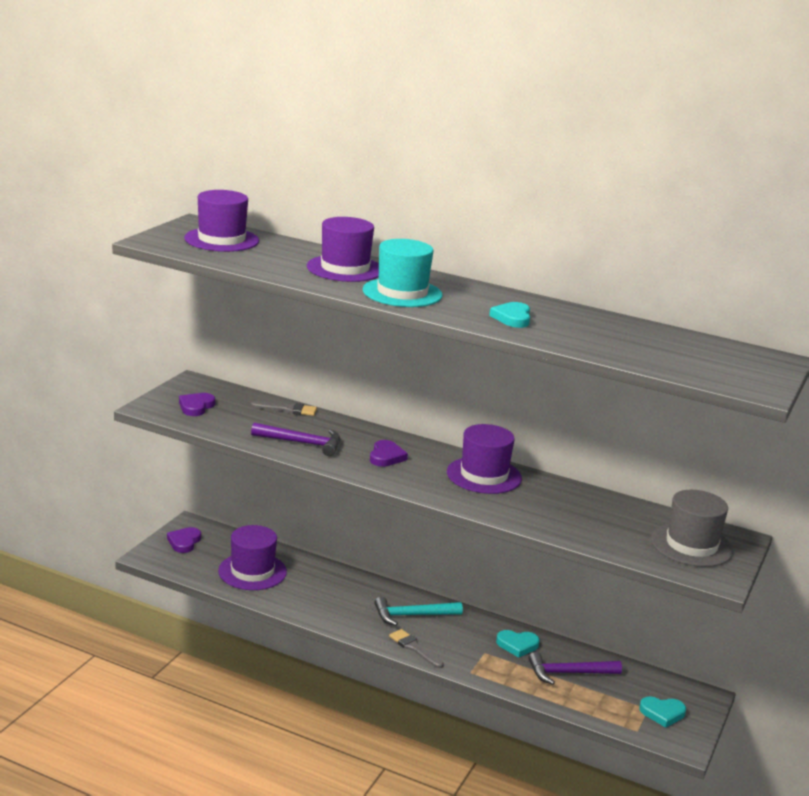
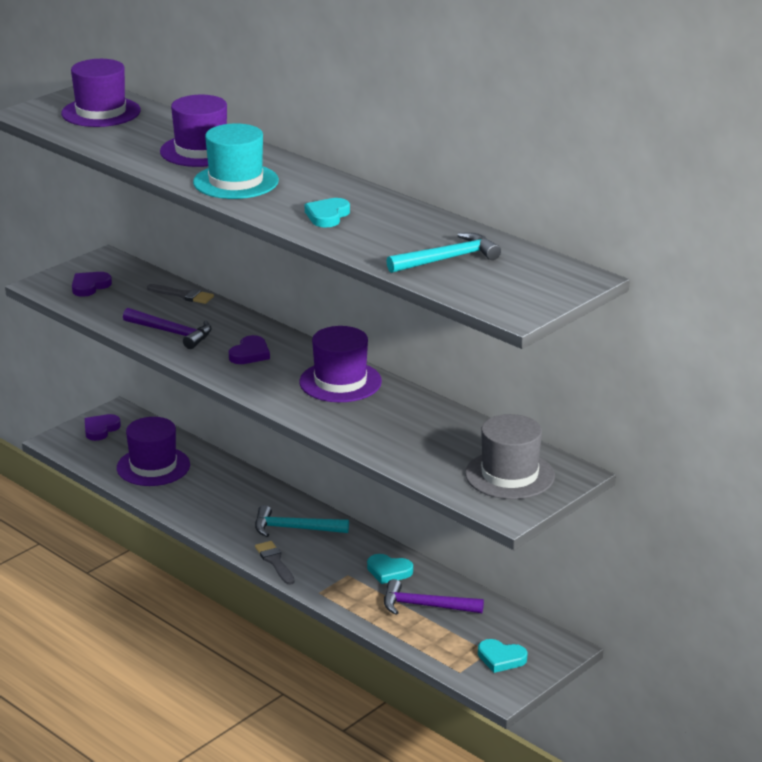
camera: 20 degrees right, 5 degrees up
none -> turquoise hammer [386,232,501,273]

